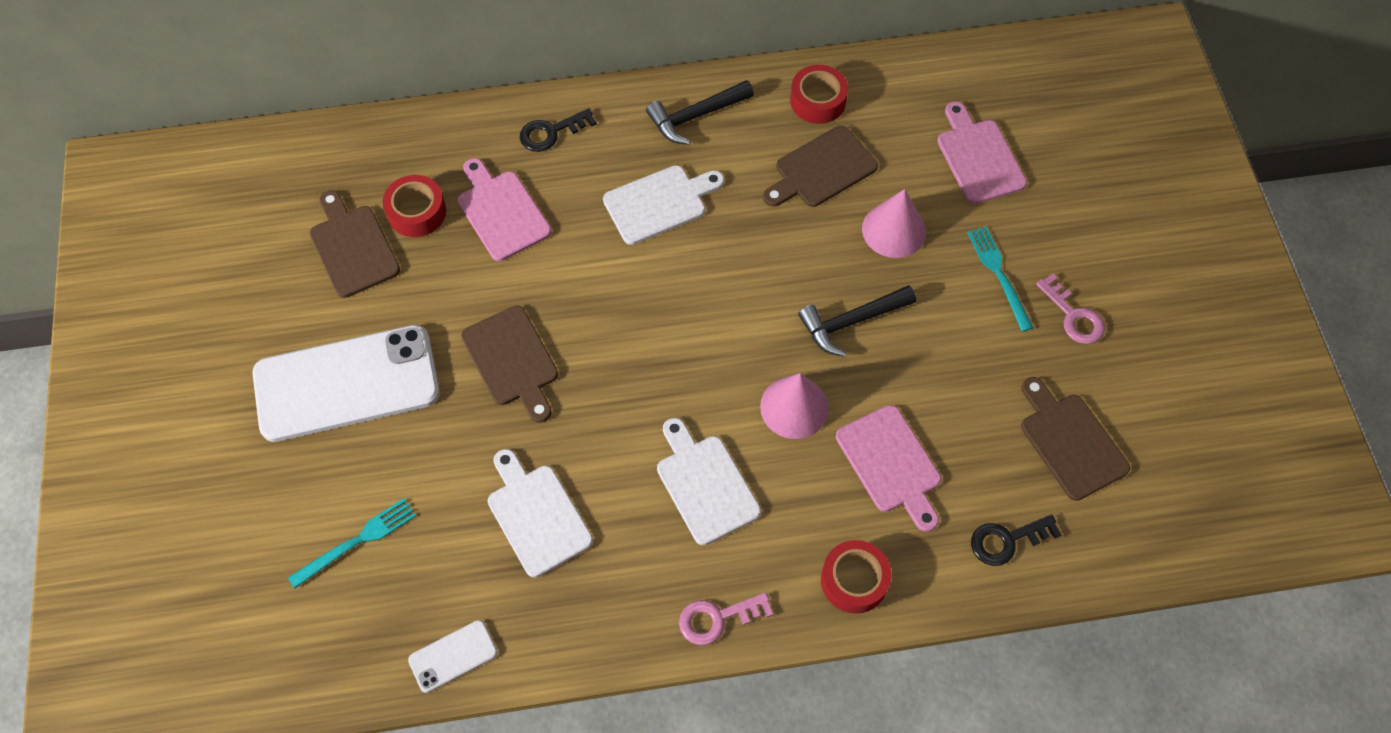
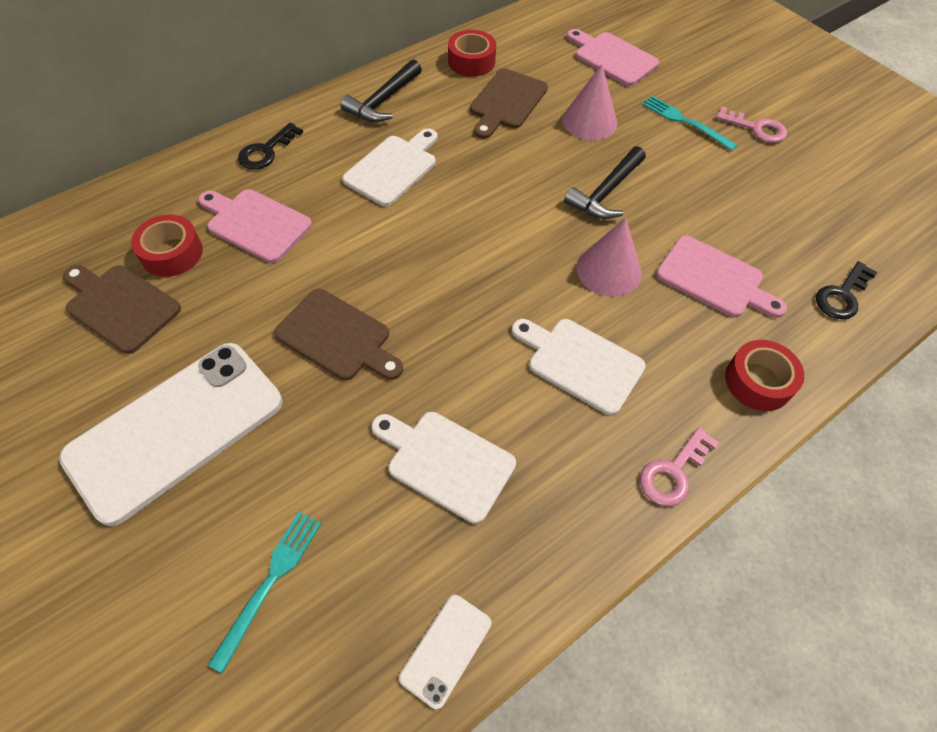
camera: 30 degrees left, 5 degrees down
brown cutting board [1021,377,1130,501] -> none

